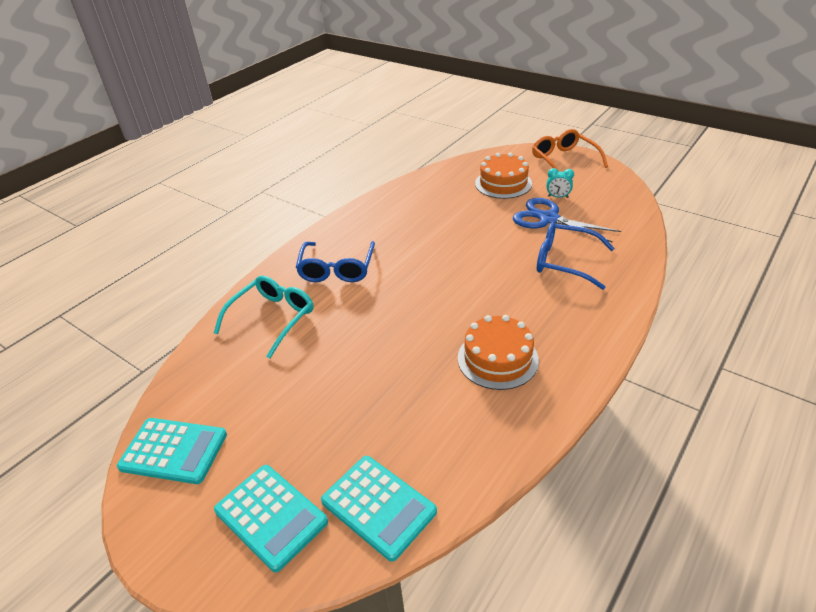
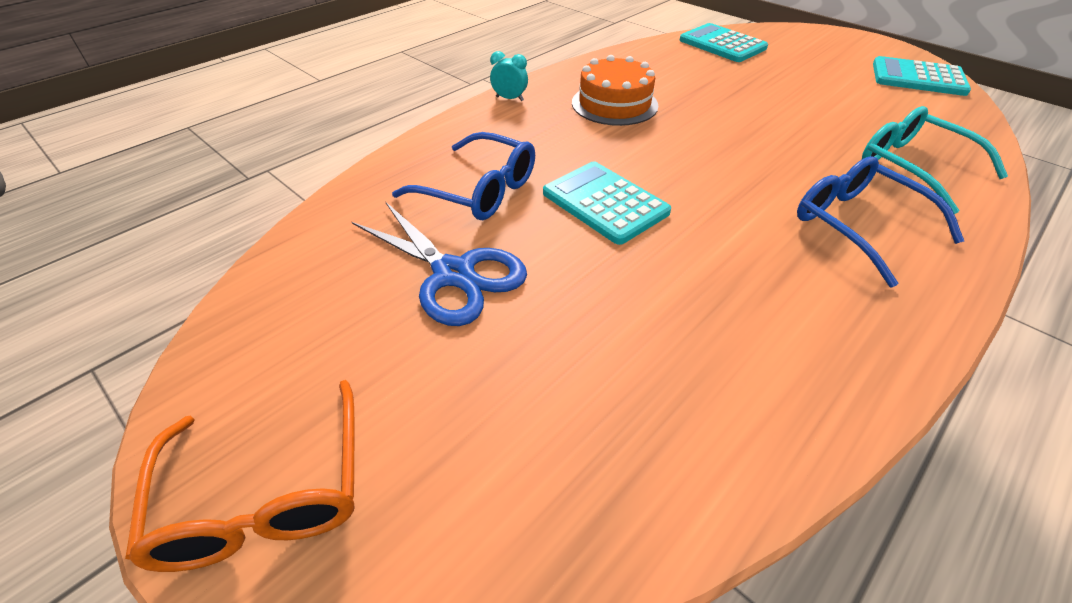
camera: 175 degrees left, 5 degrees up
turquoise glasses [214,276,314,359] -> turquoise glasses turned 105 degrees clockwise [862,106,1008,214]
turquoise calculator [214,465,328,572] -> turquoise calculator moved to [543,161,671,245]
blue glasses [295,241,375,282] -> blue glasses turned 45 degrees counterclockwise [797,156,964,287]
orange cake [475,153,532,199] -> none
turquoise clock [547,168,574,198] -> turquoise clock moved to [490,51,528,101]

